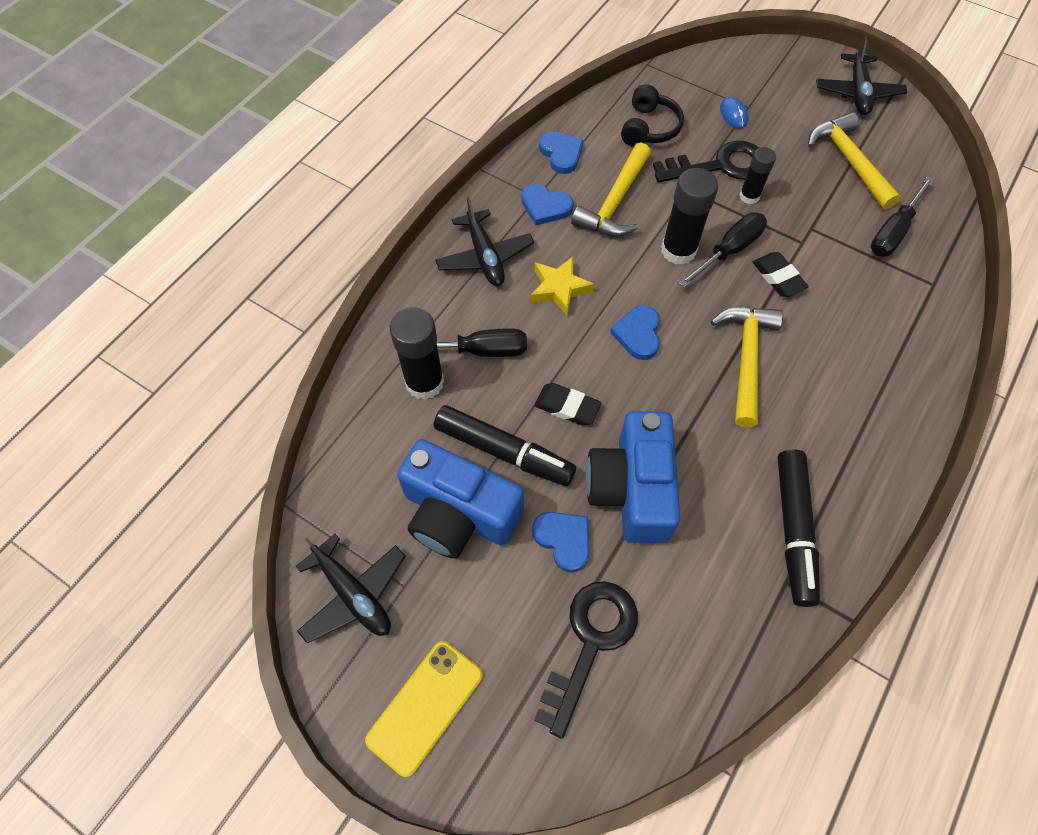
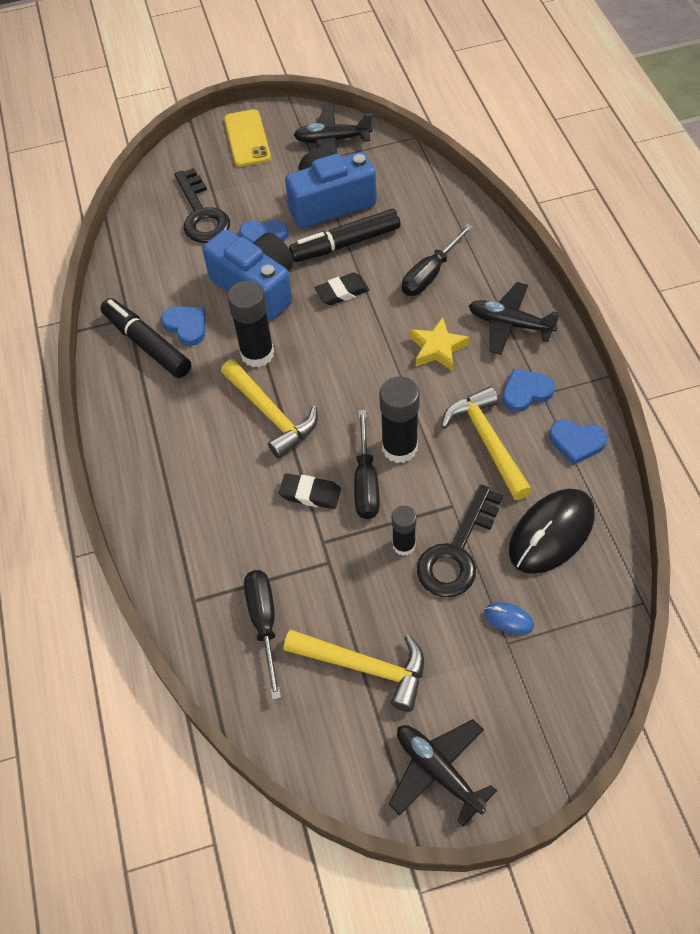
camera: 135 degrees right, 5 degrees down
black glue stick [390,307,444,400] -> black glue stick moved to [227,281,274,367]
blue heart [610,305,660,360] -> blue heart moved to [161,307,205,346]
black headphones [621,84,684,147] -> black mouse [509,489,595,574]

